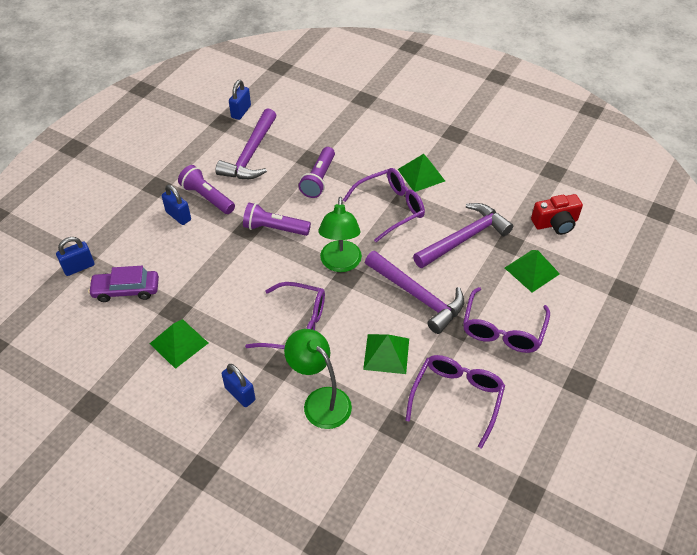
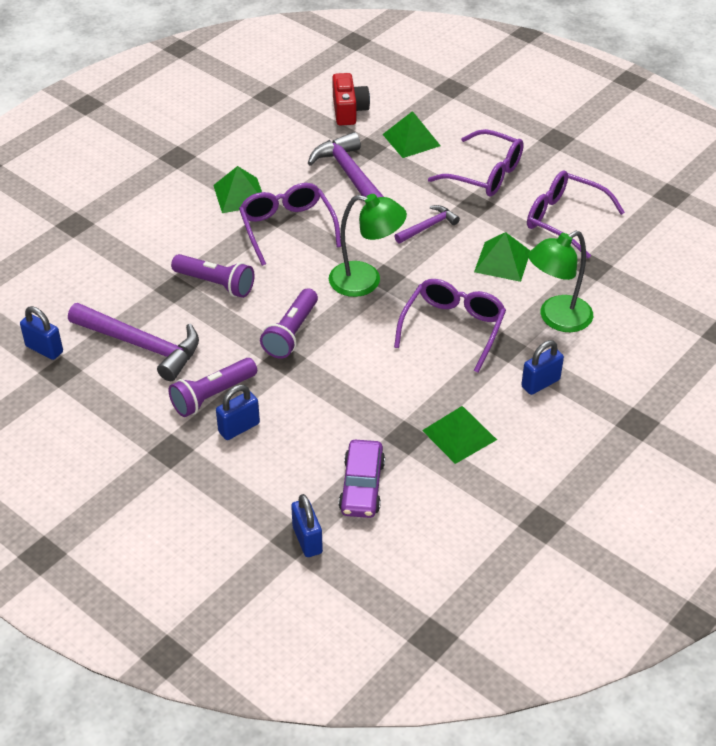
camera: 80 degrees left, 5 degrees down
purple hammer [365,251,464,334] -> purple hammer [395,205,460,243], size x0.53

